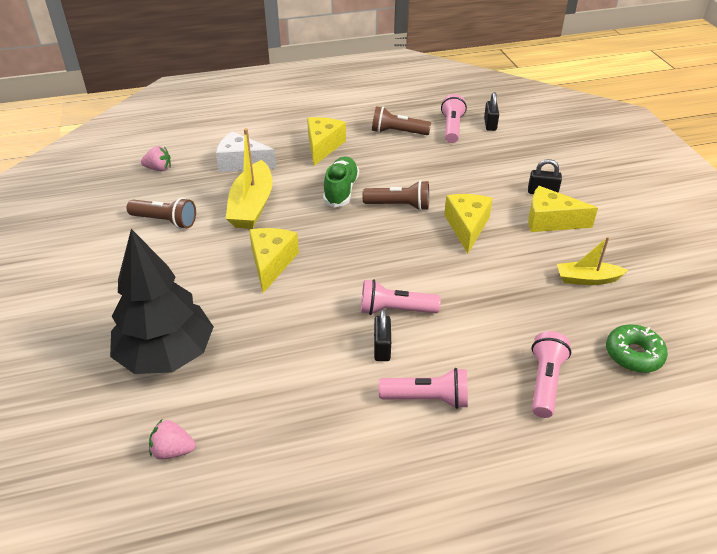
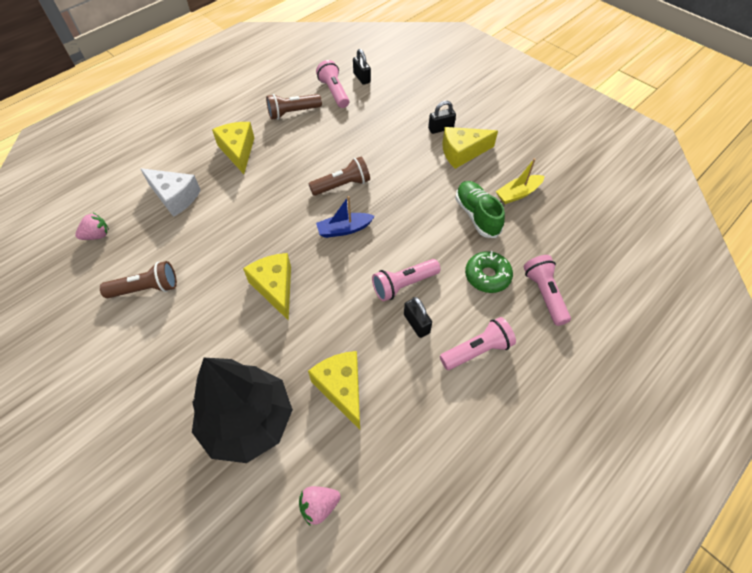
camera: 30 degrees left, 15 degrees up
white cheese [216,131,276,172] -> white cheese turned 135 degrees counterclockwise [140,168,201,217]
yellow boat [226,128,273,229] -> none
green shoe [323,156,359,207] -> green shoe moved to [455,181,505,238]
yellow cheese [444,194,493,254] -> yellow cheese moved to [308,351,360,430]
green donut [606,325,668,373] -> green donut moved to [465,251,513,293]
none -> blue boat [316,196,375,238]

